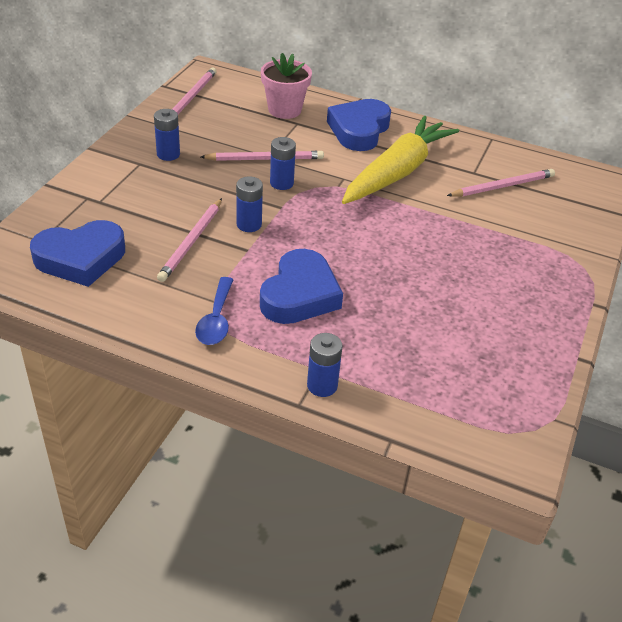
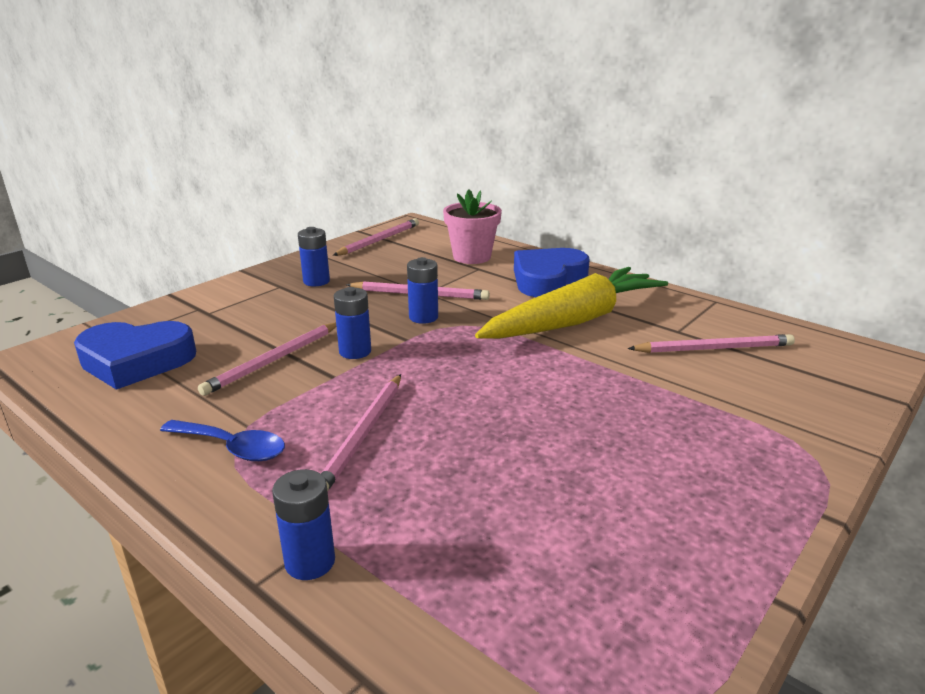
camera: 20 degrees right, 15 degrees down
blue spoon [195,277,233,345] -> blue spoon turned 90 degrees counterclockwise [160,420,285,461]
blue heart [260,249,343,324] -> pink pencil [321,374,401,491]

